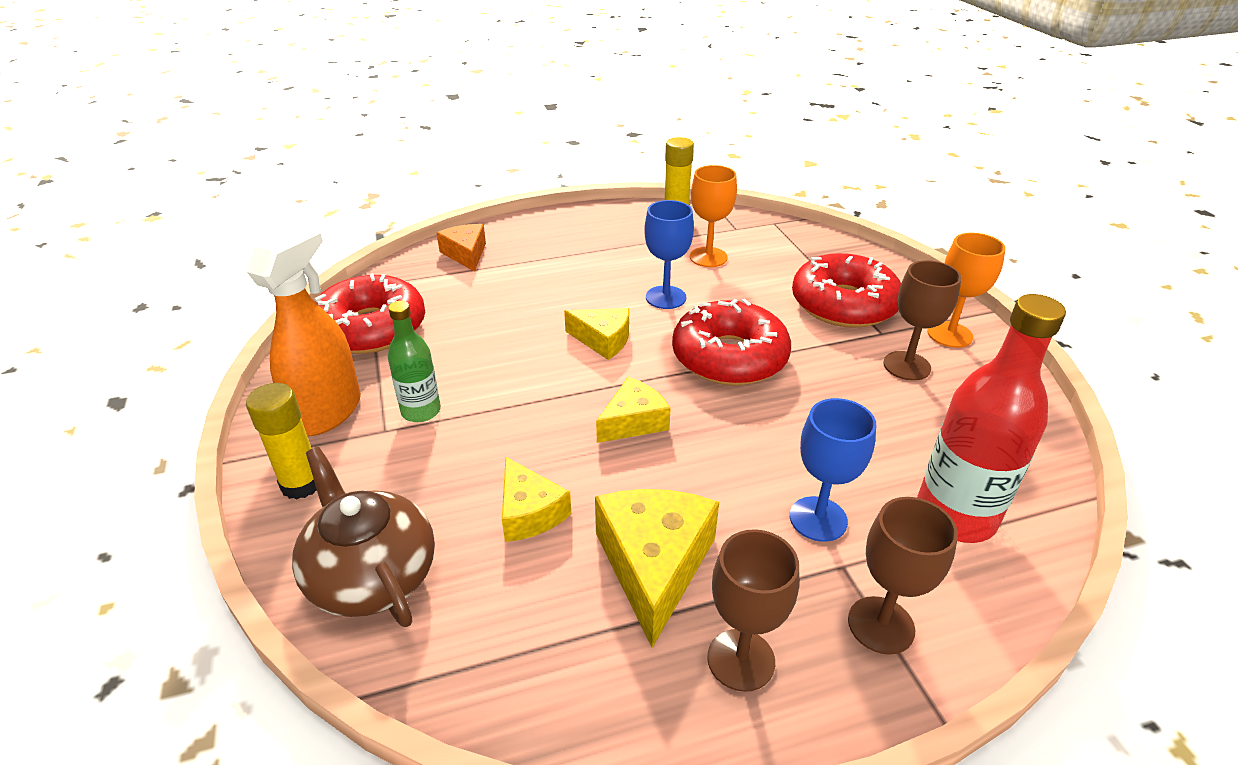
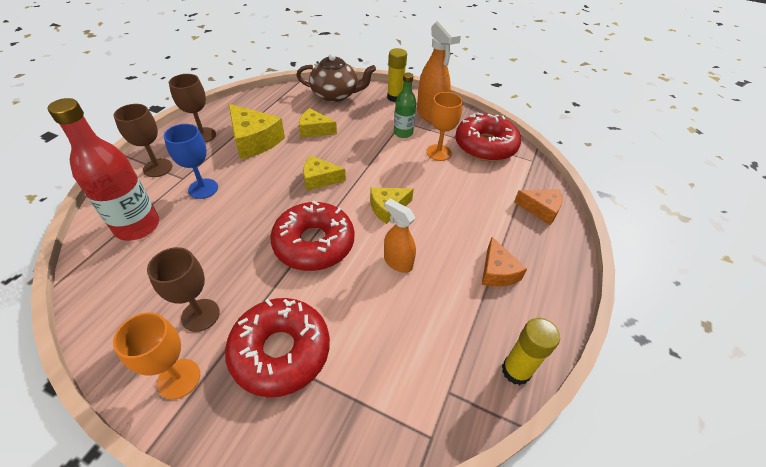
camera: 130 degrees right, 10 degrees up
yellow cheese [596,377,671,443] -> yellow cheese turned 90 degrees clockwise [303,156,346,191]
blue goblet [644,200,694,309] -> orange spray bottle [384,199,416,273]
orange goblet [690,165,737,267] -> orange goblet moved to [426,92,463,161]
none -> orange cheese [482,237,527,287]

